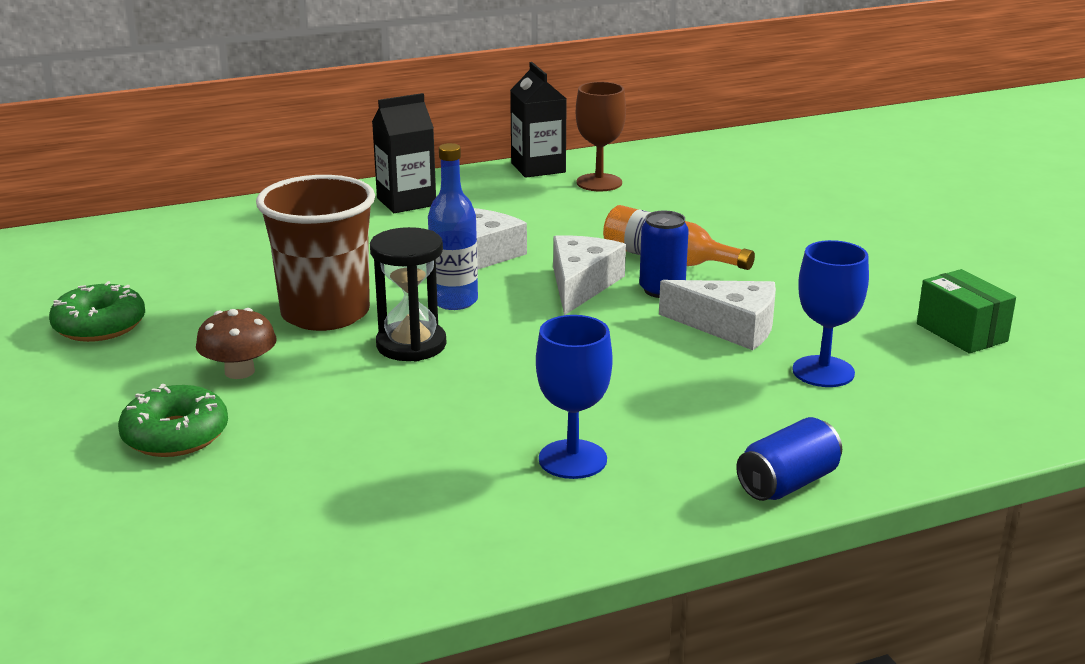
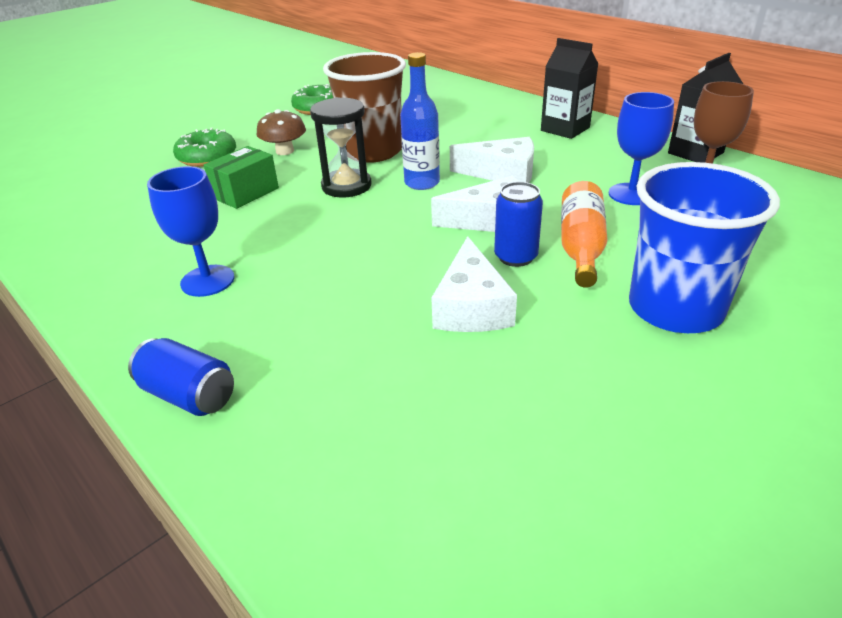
camera: 70 degrees right, 10 degrees up
blue goblet [792,240,869,387] -> blue goblet moved to [609,92,674,205]
green box [917,269,1016,354] -> green box moved to [204,146,279,209]
none -> blue cup [629,162,780,333]

